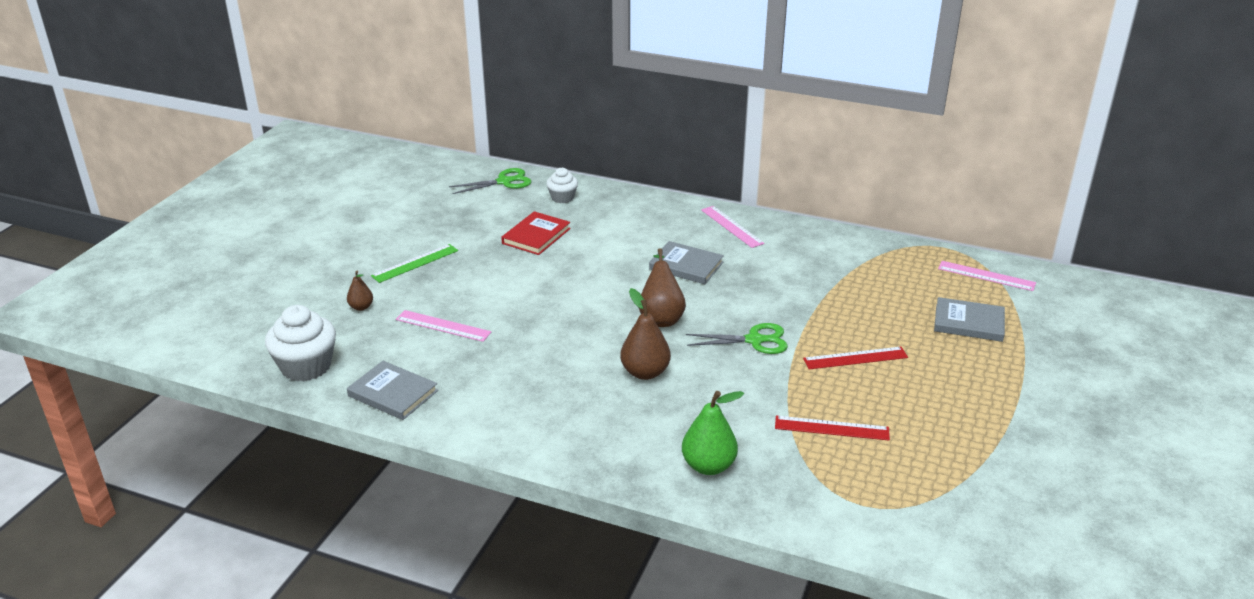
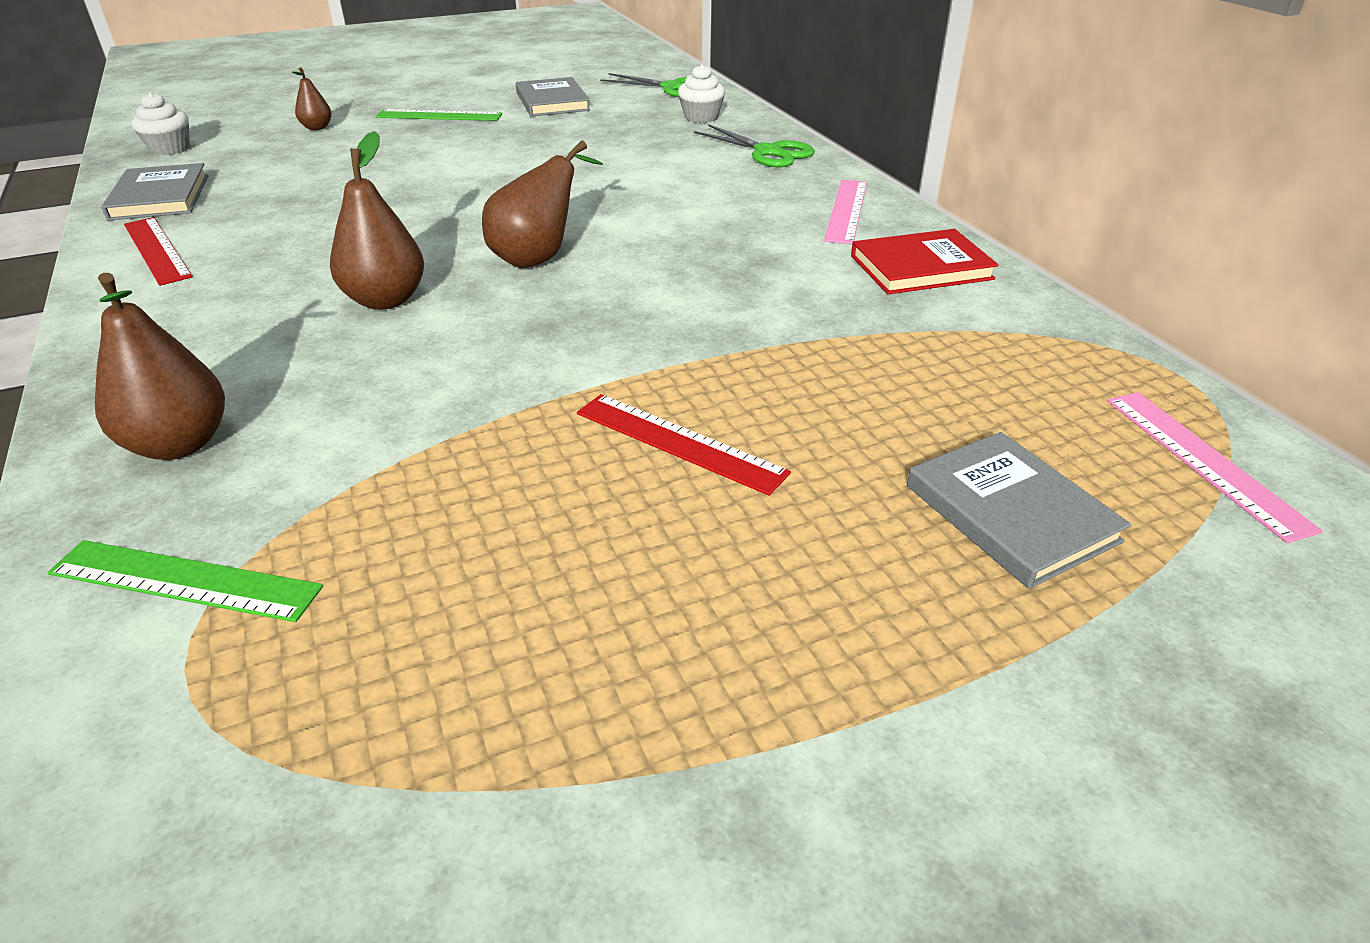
camera: 45 degrees right, 5 degrees up
white cupcake [265,305,336,382] -> white cupcake [132,92,190,156], size x0.58
pink ruler [396,310,492,342] -> none
red book [501,211,571,255] -> red book moved to [851,229,998,294]
grey book [649,241,724,284] -> grey book moved to [516,77,590,117]
green pear [682,391,744,475] -> brown pear [95,273,225,460]
green scissors [686,323,788,354] -> green scissors moved to [694,124,815,167]
red ruler [775,416,890,441] -> red ruler moved to [124,217,193,286]
none -> green ruler [48,540,323,622]

